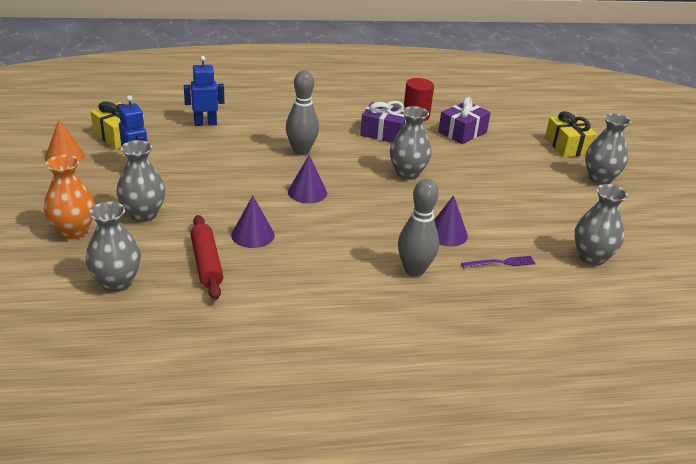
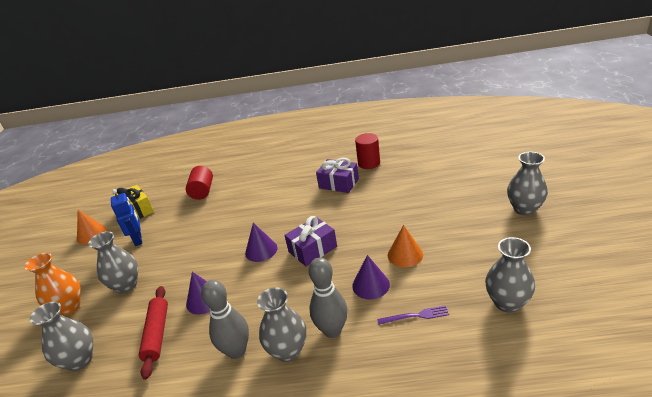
camera: 15 degrees right, 0 degrees up
blue robot [184,56,224,126] -> red cylinder [186,166,213,200]
grey bowling pin [286,71,319,155] -> grey bowling pin moved to [201,280,249,359]
grey vase [390,106,431,180] -> grey vase moved to [257,287,306,362]
purple gift [438,97,491,144] -> purple gift moved to [284,216,337,266]
yellow gift [545,111,597,157] -> none
none -> orange cone [388,225,423,267]

